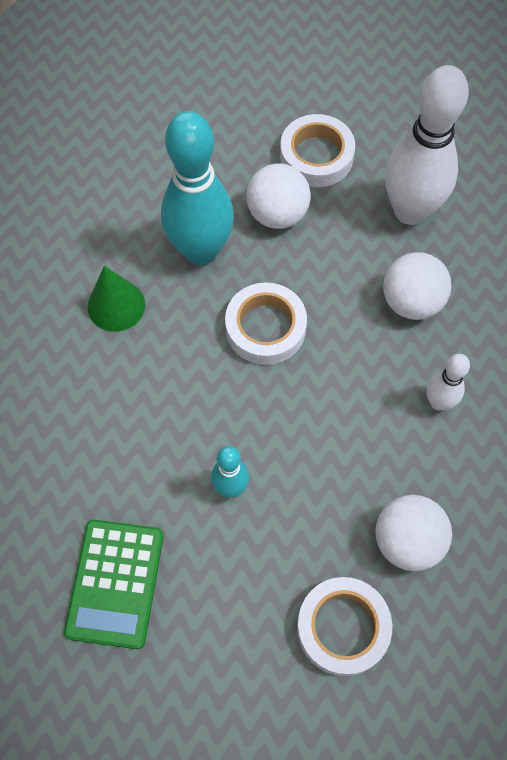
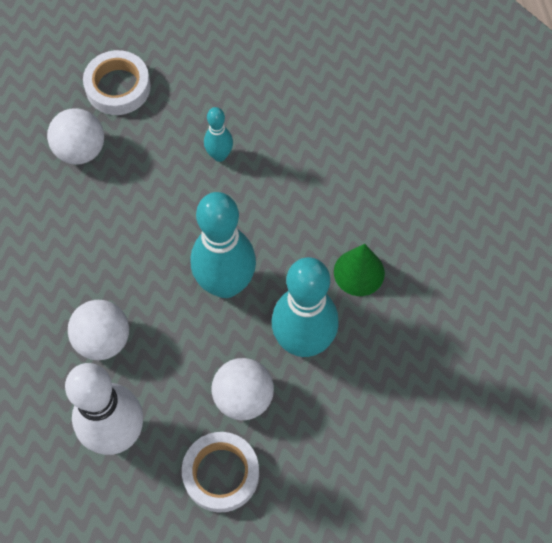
camera: 165 degrees right, 0 degrees up
green calculator [64,520,164,649] -> none
white tape [225,282,307,365] -> turquoise bowling pin [191,192,256,298]
white bowling pin [426,354,470,410] -> none

